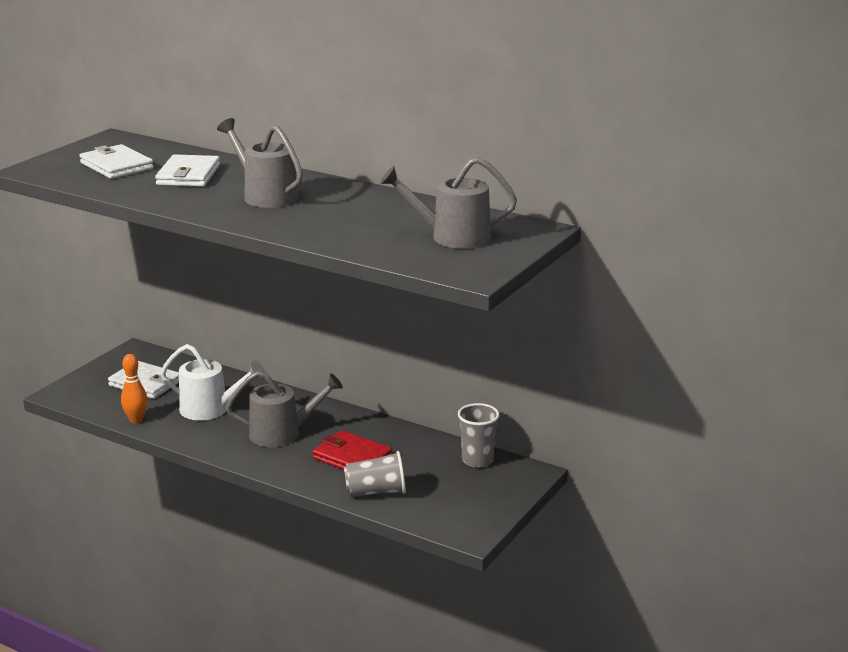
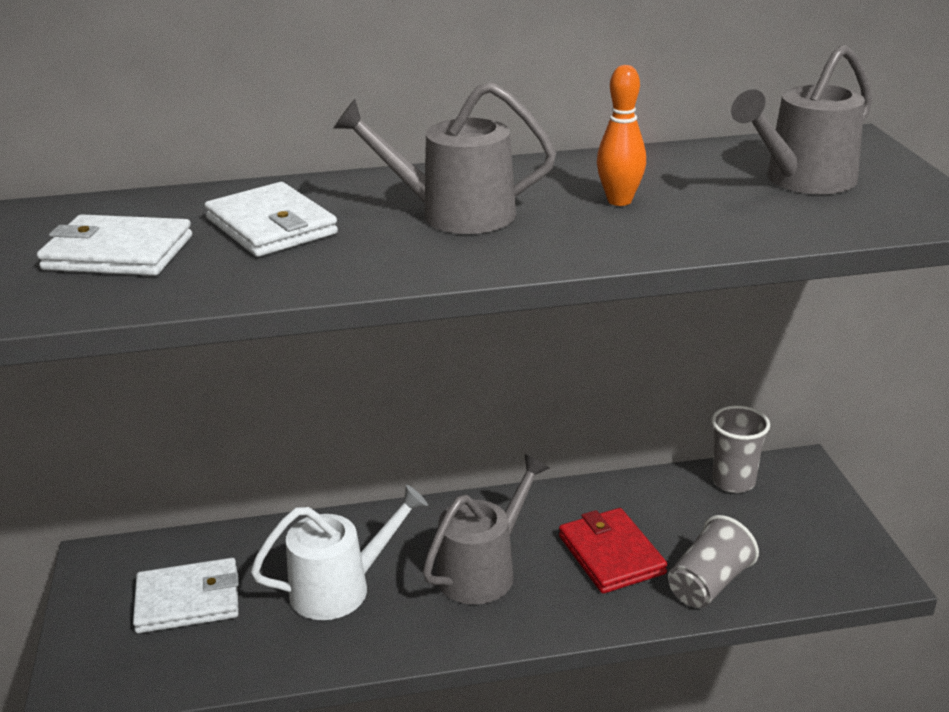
camera: 40 degrees left, 5 degrees up
orange bowling pin [121,354,148,424] -> orange bowling pin moved to [597,65,646,206]
red wallet [312,430,392,470] -> red wallet turned 75 degrees clockwise [559,508,667,594]

